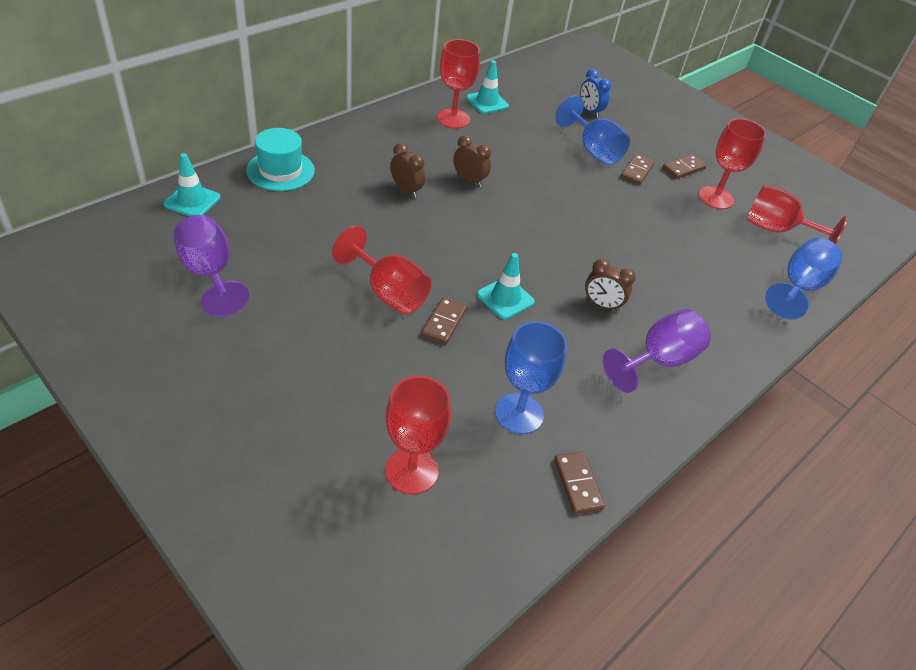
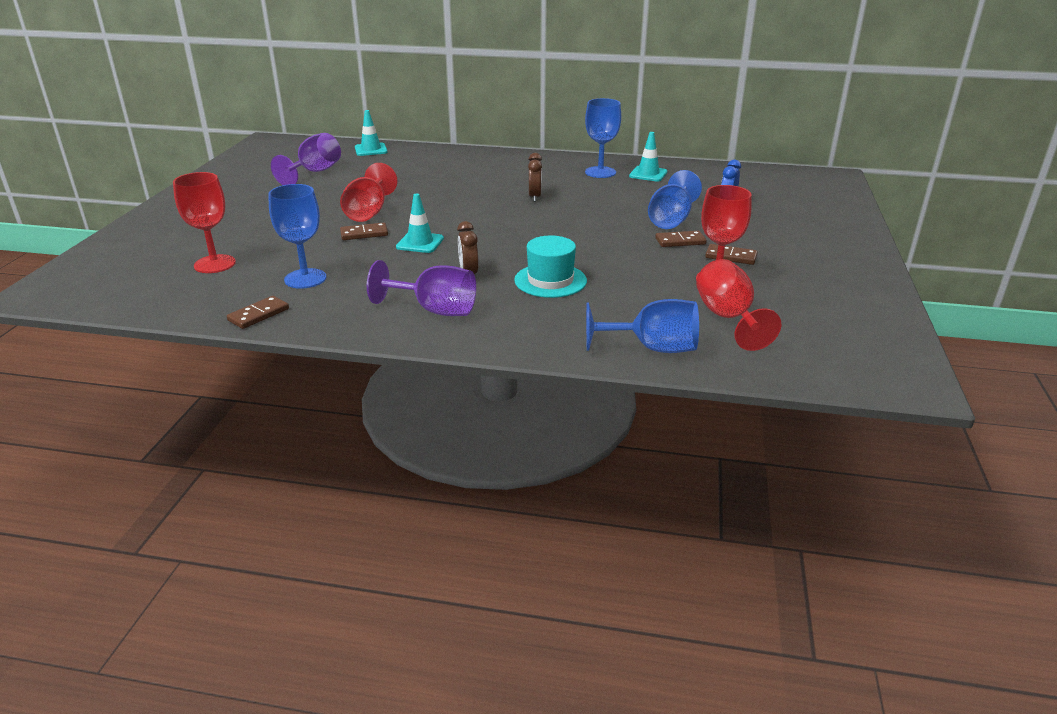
camera: 60 degrees right, 15 degrees down
turquoise hat [246,128,315,191] -> turquoise hat moved to [514,235,587,298]
brown clock [390,143,425,198] -> none
red goblet [437,39,480,128] -> blue goblet [585,98,621,178]

